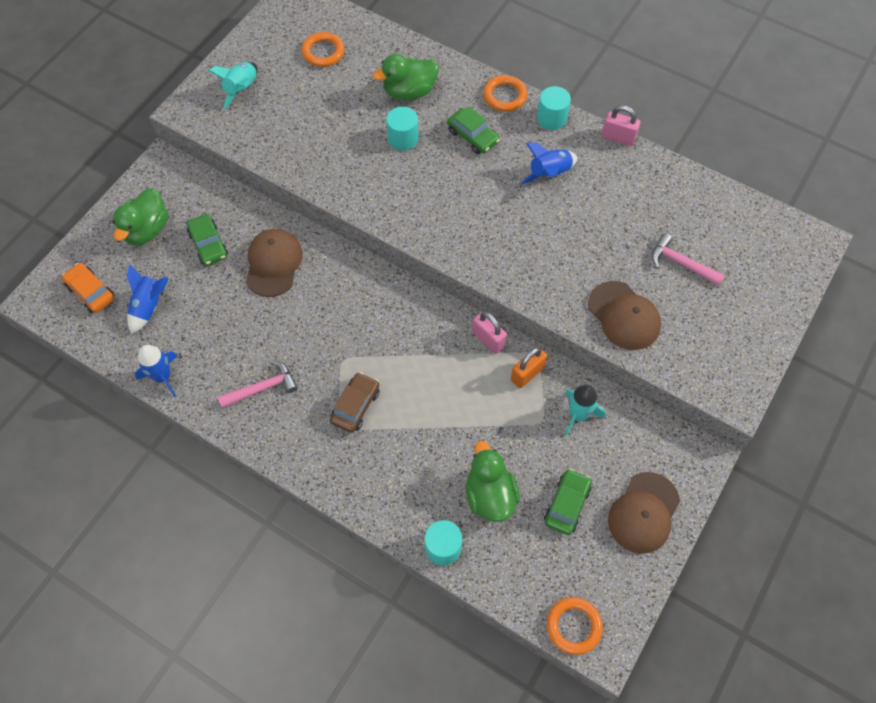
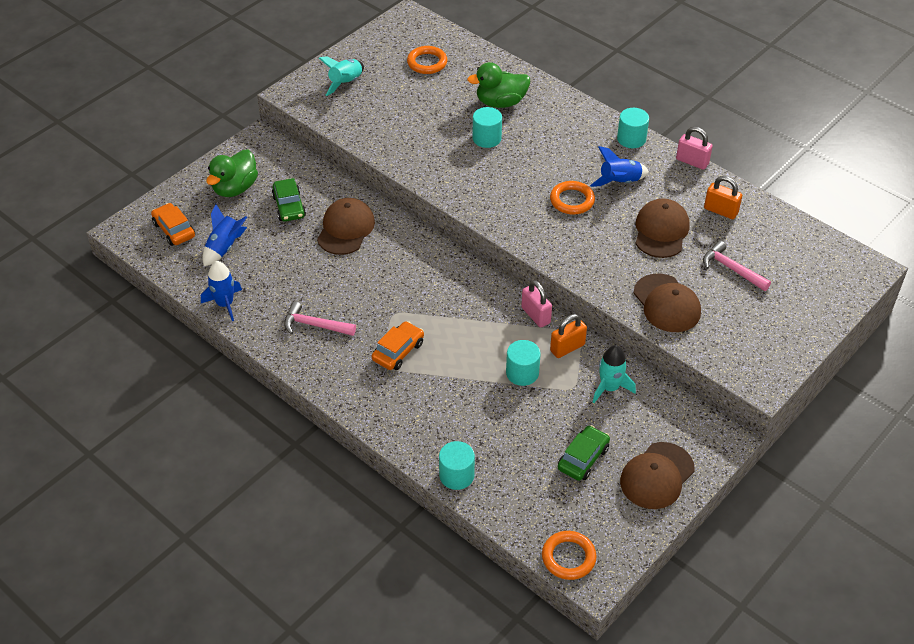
camera: 10 degrees right, 15 degrees down
pink hammer [218,360,298,408] -> pink hammer turned 150 degrees counterclockwise [284,302,356,336]
brown car [330,372,380,433] -> orange car [372,321,424,370]
green car [447,106,500,154] -> none
green duck [466,441,520,522] -> none
orange ring [483,75,527,112] -> orange ring moved to [550,181,595,214]
none -> turquoise cylinder [506,340,541,386]
none -> brown cap [636,198,690,258]
none -> orange padlock [704,176,742,219]

